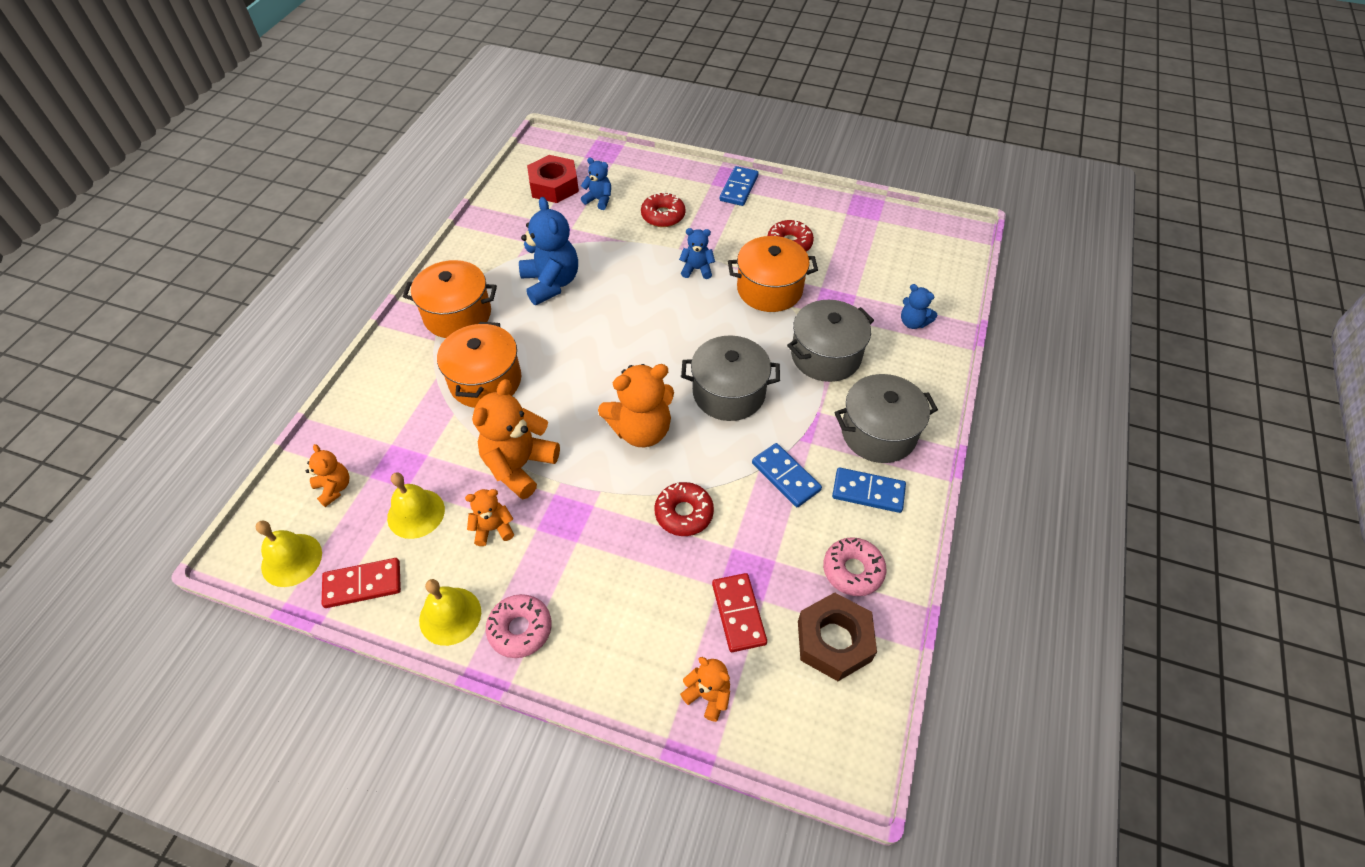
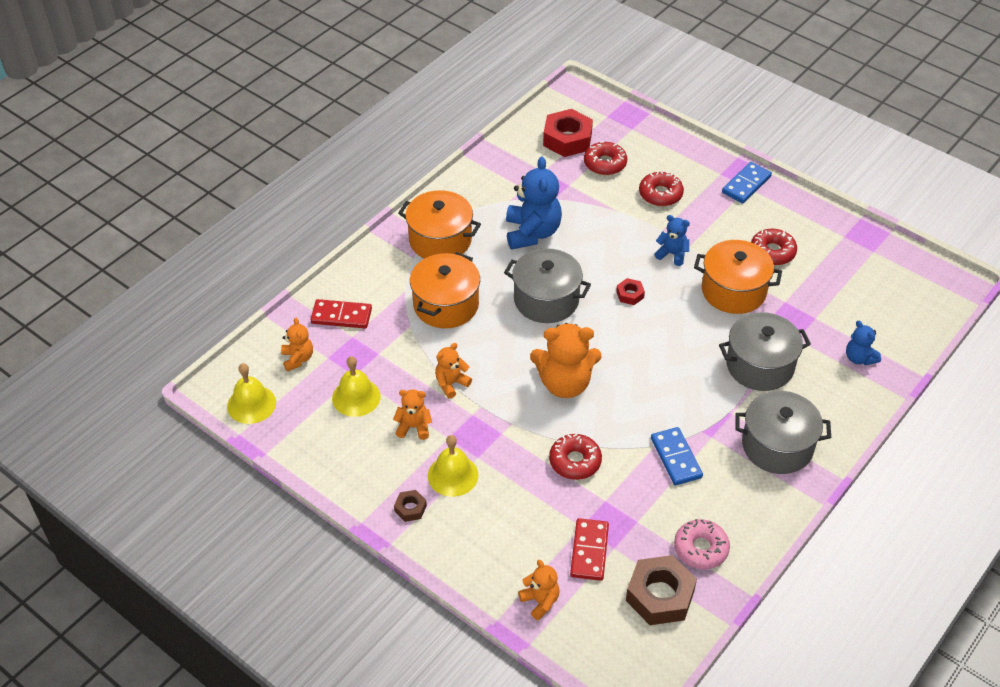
camera: 20 degrees right, 5 degrees down
red domino [322,558,401,608] -> red domino moved to [310,299,372,329]
yellow bell [419,579,481,646] -> yellow bell moved to [428,435,478,497]
orange teddy bear [472,379,560,500] -> orange teddy bear [435,343,472,398], size x0.54
pink donut [486,594,552,658] -> brown nut [394,490,427,522]
blue teddy bear [581,158,611,210] -> red donut [584,141,627,175]
grey pot [681,336,780,421] -> grey pot moved to [504,248,591,323]
blue domino [832,468,906,513] -> none
none -> red nut [616,278,645,305]

